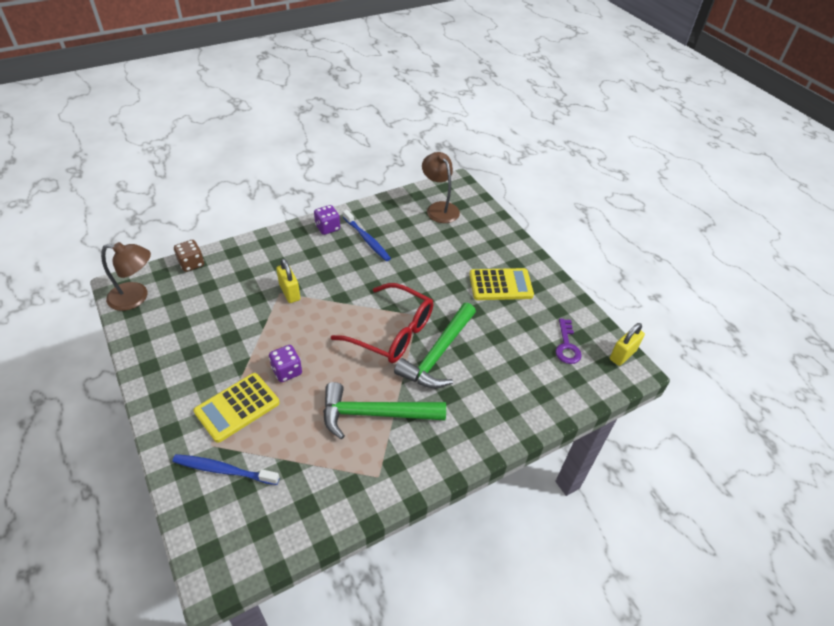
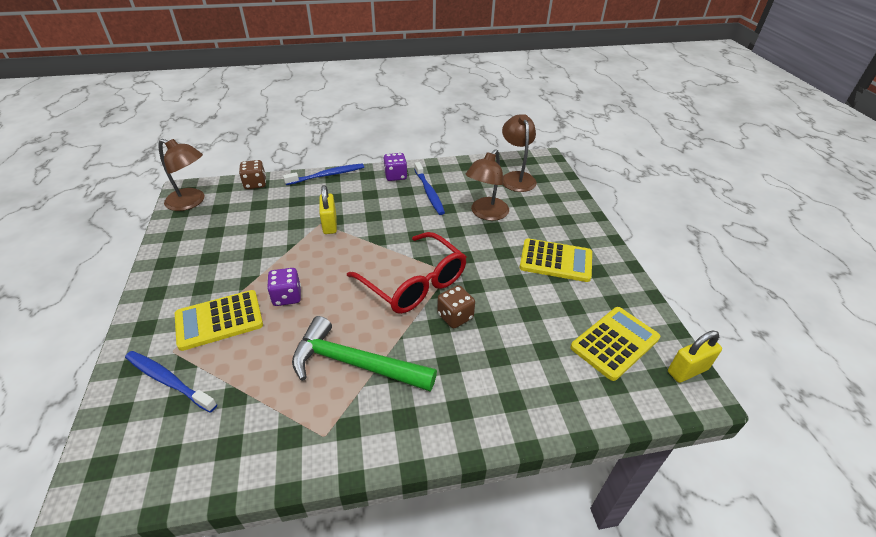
camera: 20 degrees right, 5 degrees down
green hammer [394,303,476,388] -> brown dice [437,285,475,328]
purple key [556,319,582,364] -> yellow calculator [570,307,660,381]
none -> blue toothbrush [283,163,364,185]
none -> brown lamp [466,149,509,221]

